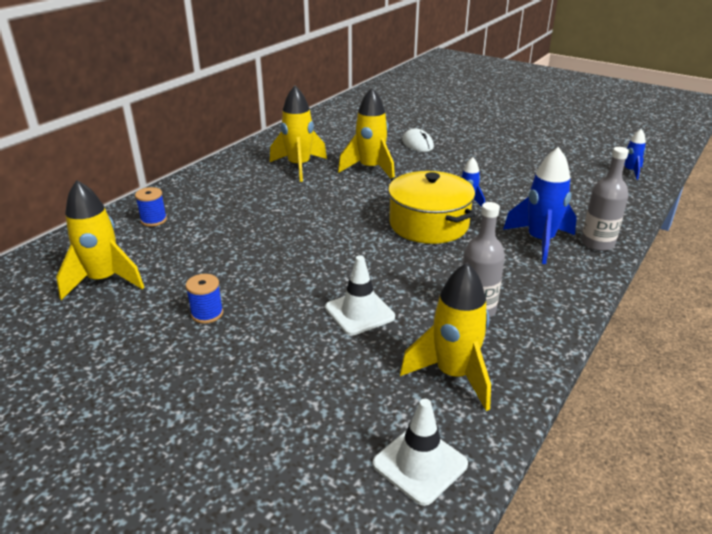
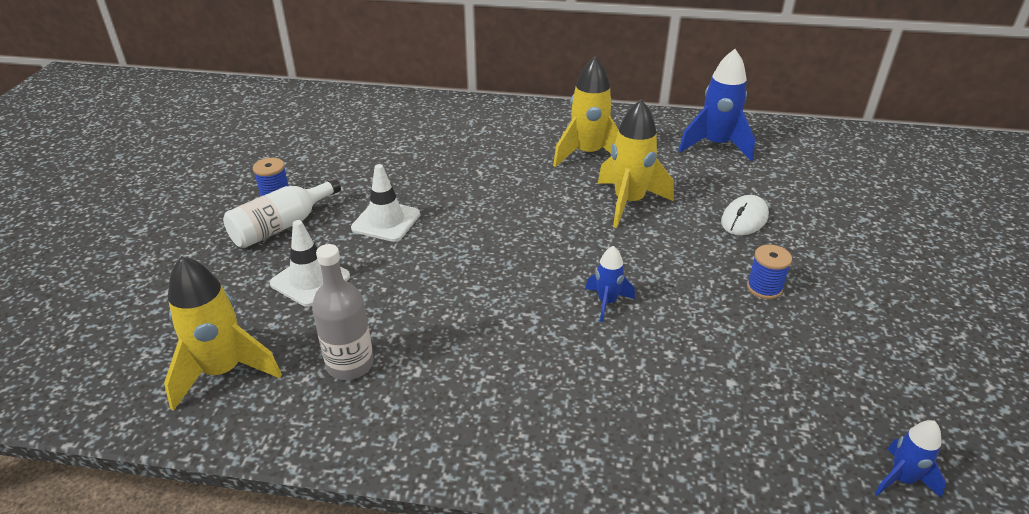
camera: 65 degrees right, 5 degrees up
yellow rocket [56,180,144,300] -> none
blue spool [135,187,167,227] -> blue spool moved to [747,245,792,299]
white traffic cone [373,399,468,506] -> white traffic cone moved to [351,164,420,242]
yellow pot [388,171,475,244] -> none
blue rocket [503,147,577,264] -> blue rocket moved to [678,49,755,161]
grey bottle [581,147,629,251] -> none
none -> white bottle [223,178,341,248]

